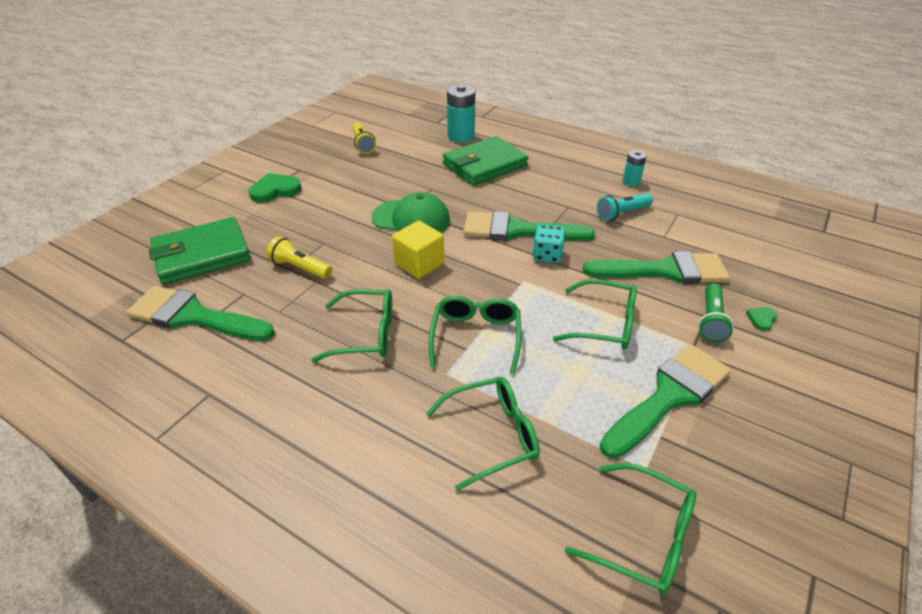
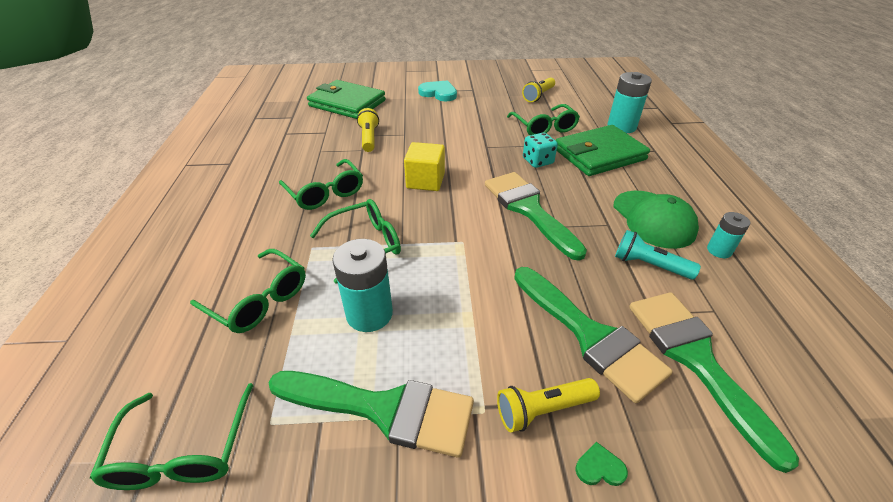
camera: 55 degrees right, 0 degrees up
green brush [126,286,275,341] -> green brush moved to [629,292,799,473]
green heart [249,173,302,203] -> turquoise heart [418,80,457,101]
green cap [372,192,450,233] -> green cap moved to [614,191,699,249]
green wallet [443,136,529,186] -> green wallet turned 45 degrees counterclockwise [556,125,650,176]
turquoise dice [533,224,565,263] -> turquoise dice moved to [523,132,558,168]
green glasses [553,279,637,350] -> green glasses moved to [507,104,580,135]
green flashlight [698,283,734,342] -> yellow flashlight [497,378,600,433]
none -> turquoise battery [332,239,393,332]

